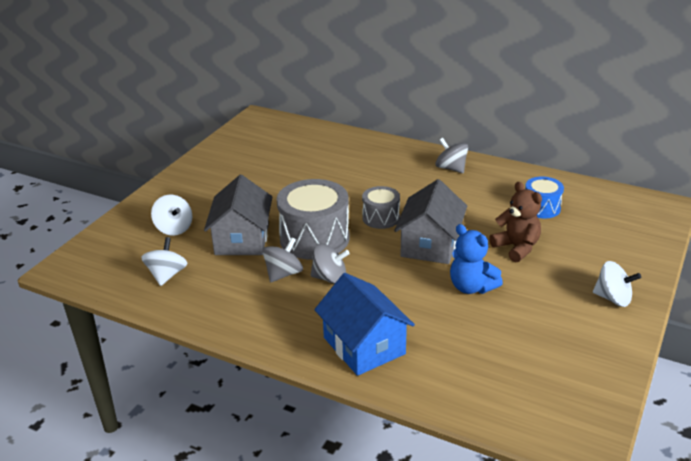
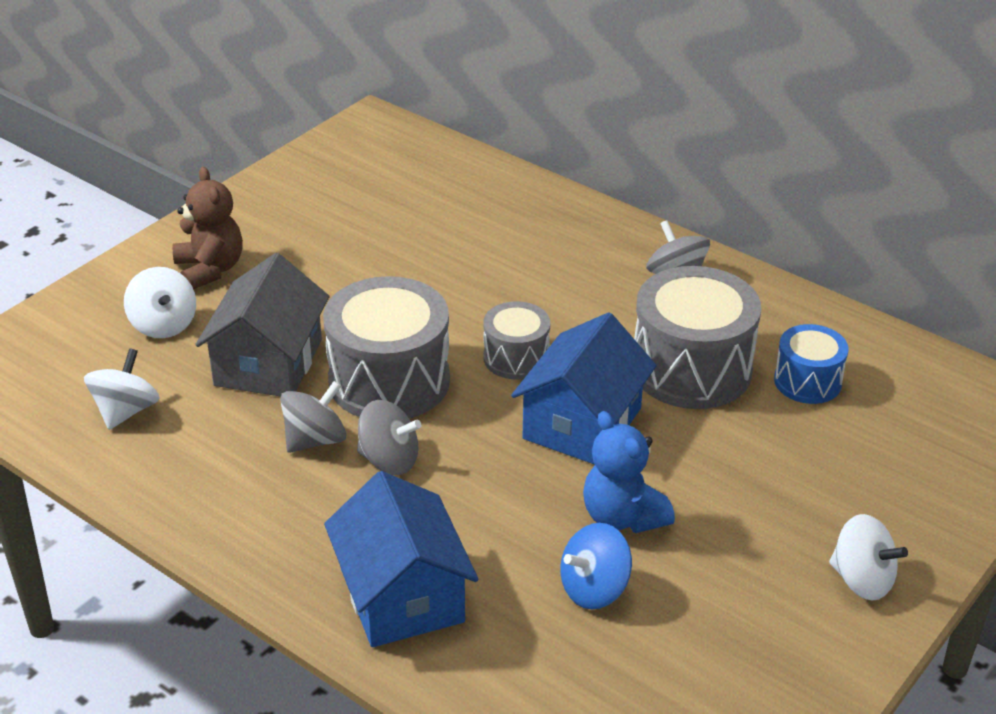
camera: 10 degrees right, 5 degrees up
grey house [394,179,467,264] -> blue house [511,312,657,465]
brown teddy bear [489,182,542,262] -> brown teddy bear moved to [172,167,243,289]
none -> blue spinning top [560,523,632,609]
none -> grey drum [634,266,761,409]

